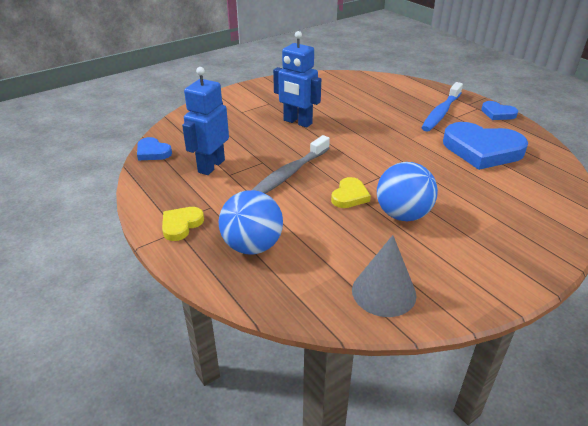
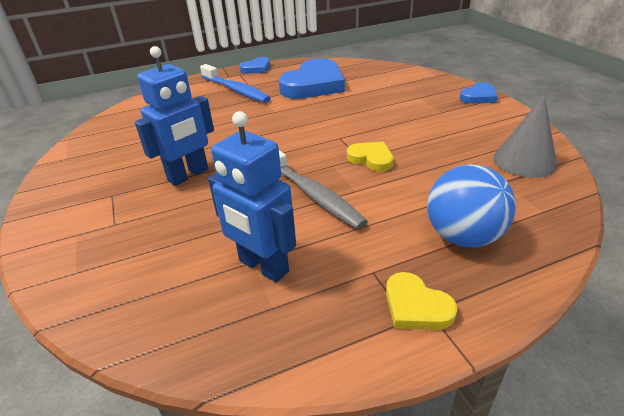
camera: 75 degrees left, 0 degrees up
blue heart [137,137,172,160] -> blue heart moved to [460,82,498,104]
blue ball [377,162,438,221] -> none

